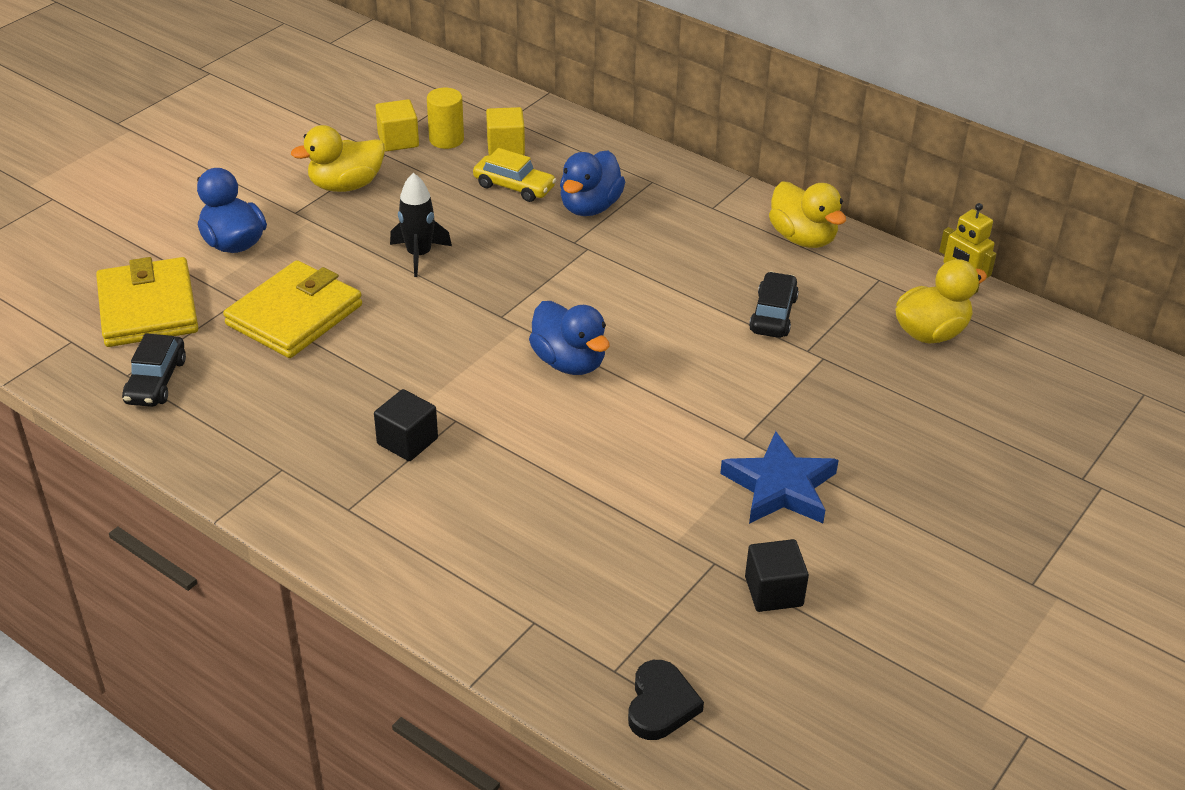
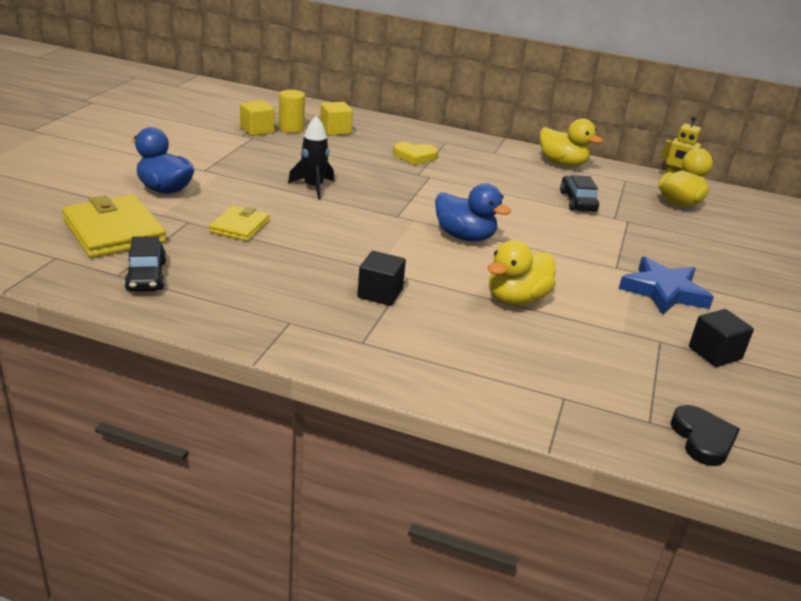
camera: 20 degrees left, 10 degrees down
yellow wallet [223,260,362,358] -> yellow wallet [209,206,270,241], size x0.58
yellow duck [291,125,385,192] -> yellow duck moved to [488,240,556,305]
yellow car [473,148,556,202] -> none
blue duck [560,151,625,216] -> yellow heart [393,142,438,165]

